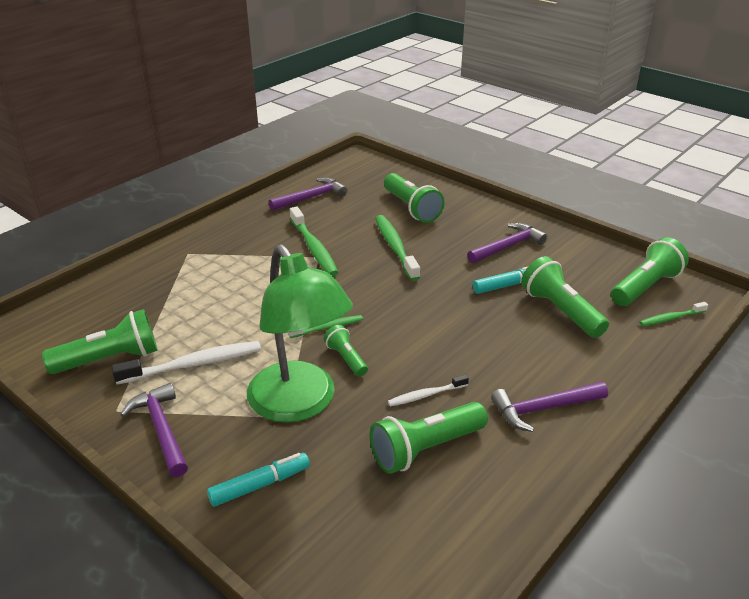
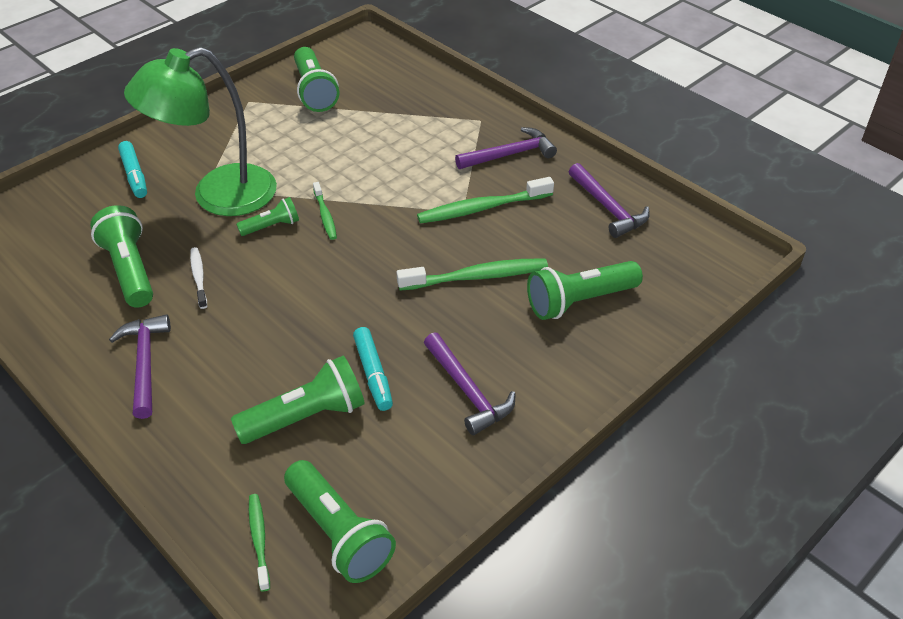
camera: 95 degrees right, 10 degrees up
white toothbrush [112,341,261,384] -> none
purple hammer [120,383,188,477] -> purple hammer moved to [455,127,557,169]

